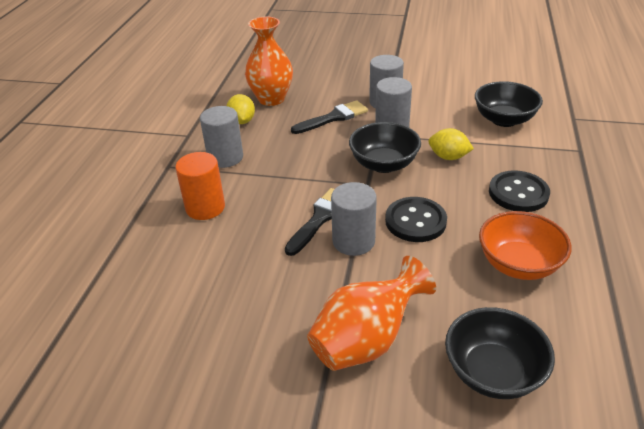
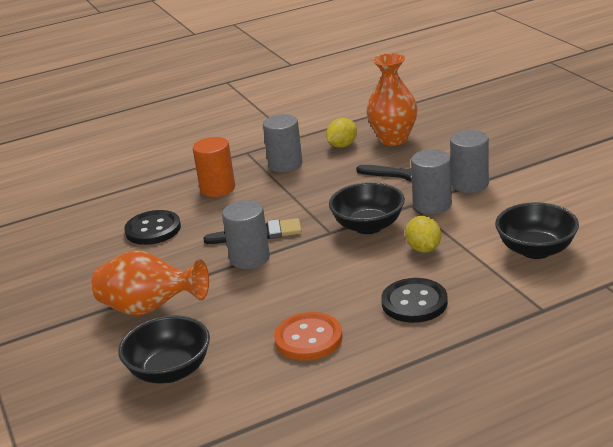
camera: 55 degrees right, 10 degrees down
black button [385,197,447,242] -> black button moved to [124,210,181,245]
orange bowl [479,211,572,280] -> orange button [274,312,343,360]

